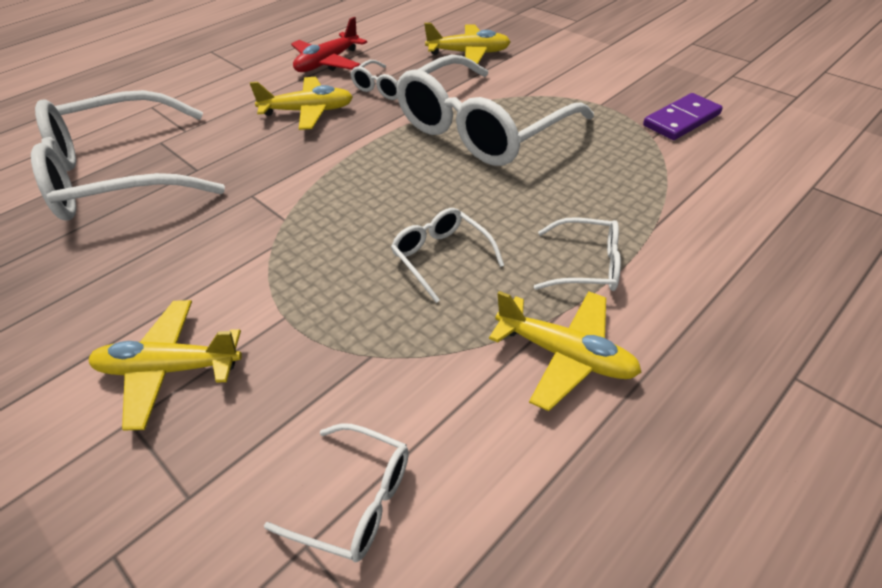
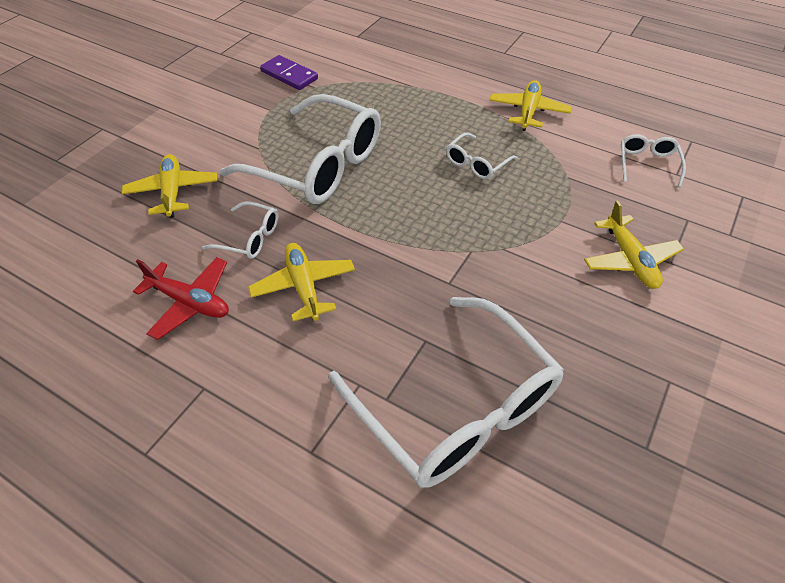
camera: 105 degrees left, 5 degrees up
white glasses [534,217,621,291] -> none

